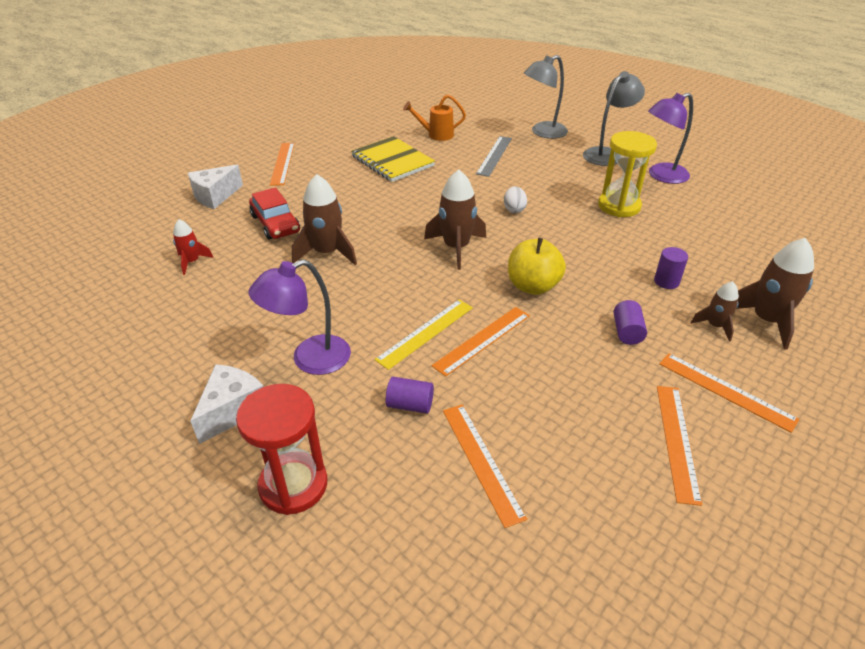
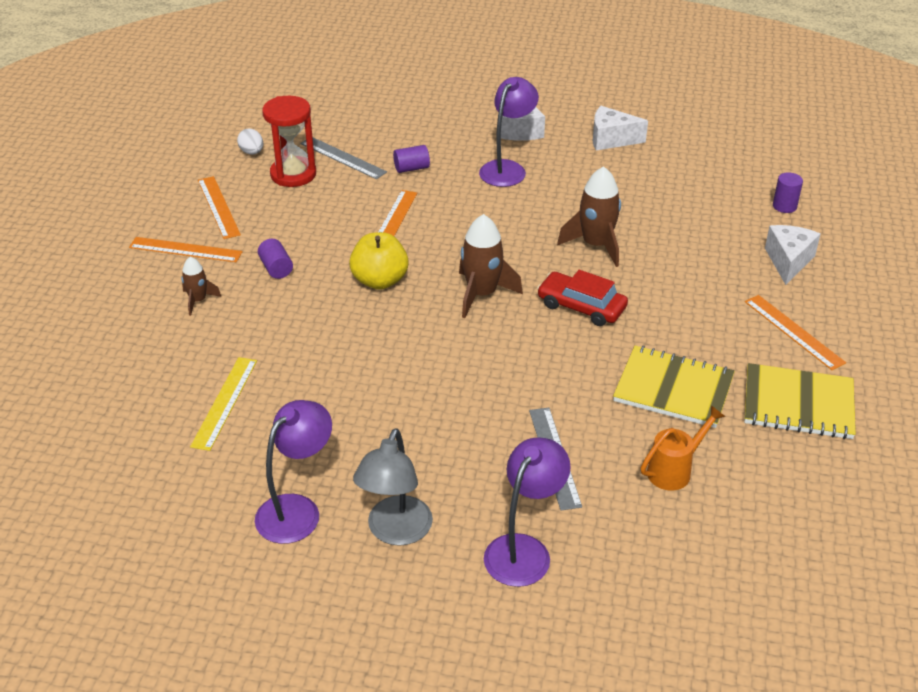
camera: 150 degrees right, 0 degrees up
red rocket [173,219,213,275] -> none
red hourglass [236,384,327,515] -> red hourglass moved to [262,96,316,187]
red car [249,187,300,240] -> red car moved to [537,270,628,326]
yellow ruler [375,300,473,370] -> yellow ruler moved to [190,357,257,451]
orange ruler [443,404,527,528] -> grey ruler [300,137,387,179]
white egg [504,186,527,213] -> white egg moved to [237,128,263,155]
grey lamp [524,55,568,139] -> purple lamp [484,437,571,587]
yellow hourglass [598,131,657,217] -> none
purple cylinder [654,247,688,289] -> purple cylinder moved to [773,172,803,213]
brown rocket [736,238,814,350] -> none
none -> white cheese [593,106,648,151]
none -> yellow notebook [744,363,856,439]

